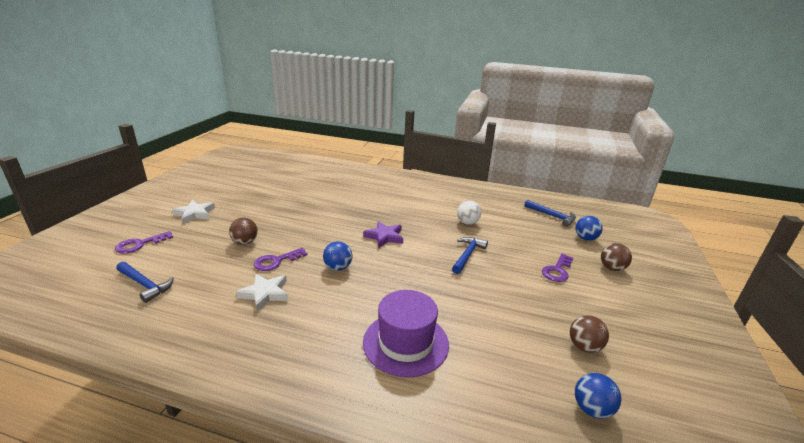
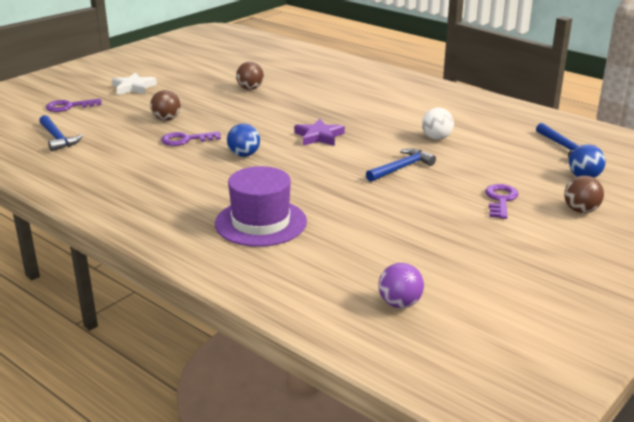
camera: 25 degrees right, 0 degrees up
white star [236,274,289,312] -> none
purple key [542,254,573,282] -> purple key turned 135 degrees clockwise [485,184,519,219]
brown ball [570,315,609,353] -> brown ball moved to [236,62,264,90]
blue ball [575,373,621,419] -> purple ball [378,263,424,308]

